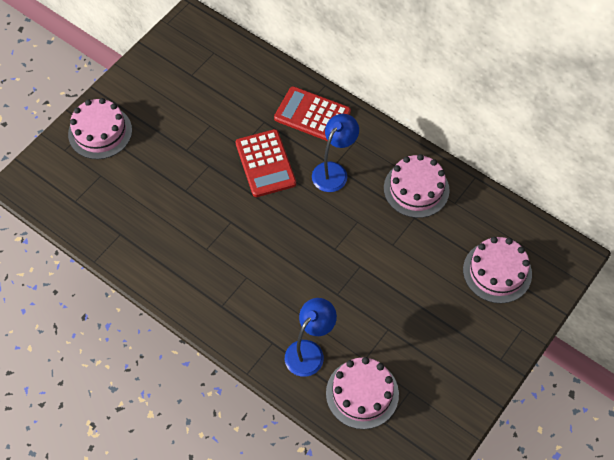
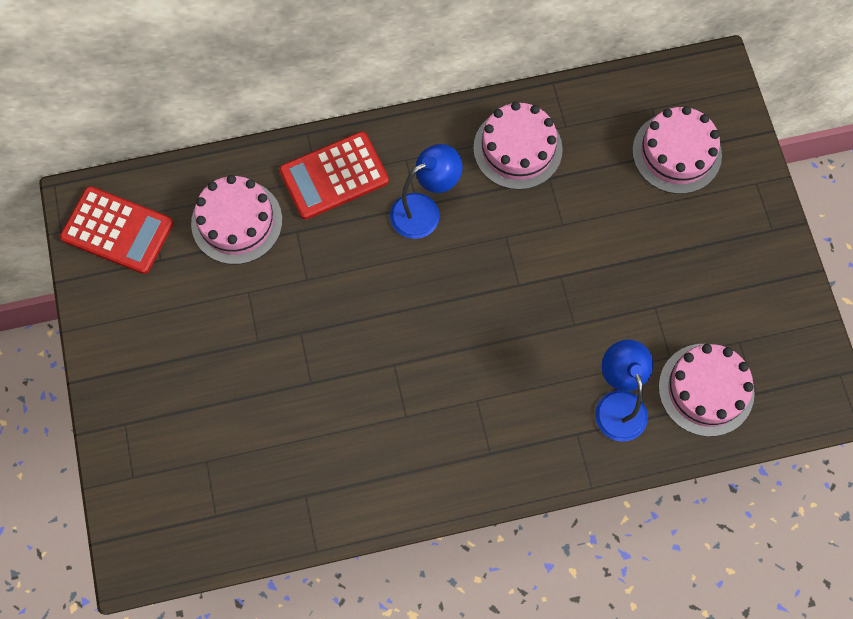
camera: 50 degrees left, 10 degrees up
pink cake [68,98,132,159] -> pink cake moved to [191,175,282,264]
red calculator [235,129,296,197] -> red calculator moved to [60,186,173,274]
blue lamp [312,114,359,192] -> blue lamp turned 75 degrees clockwise [390,144,463,239]

